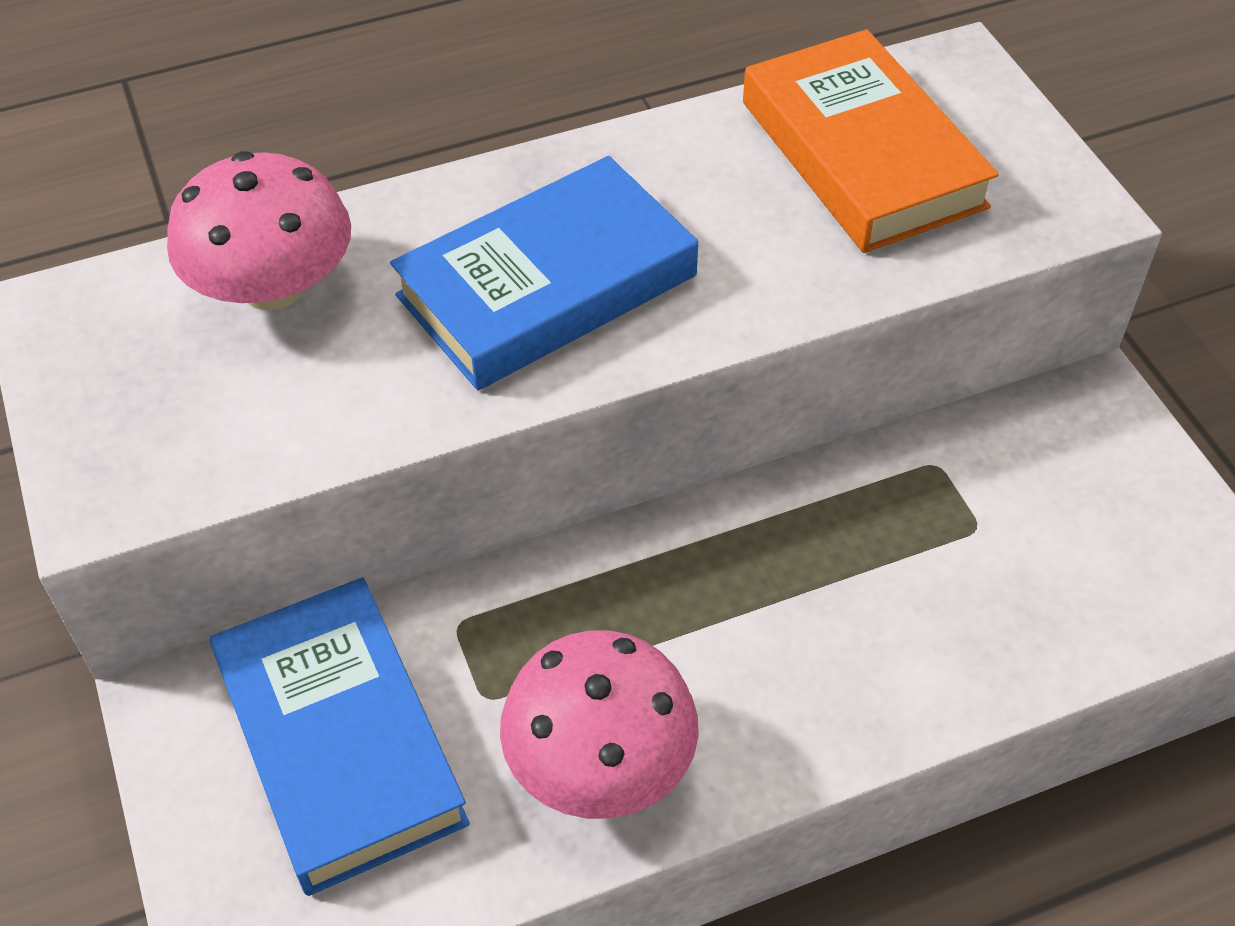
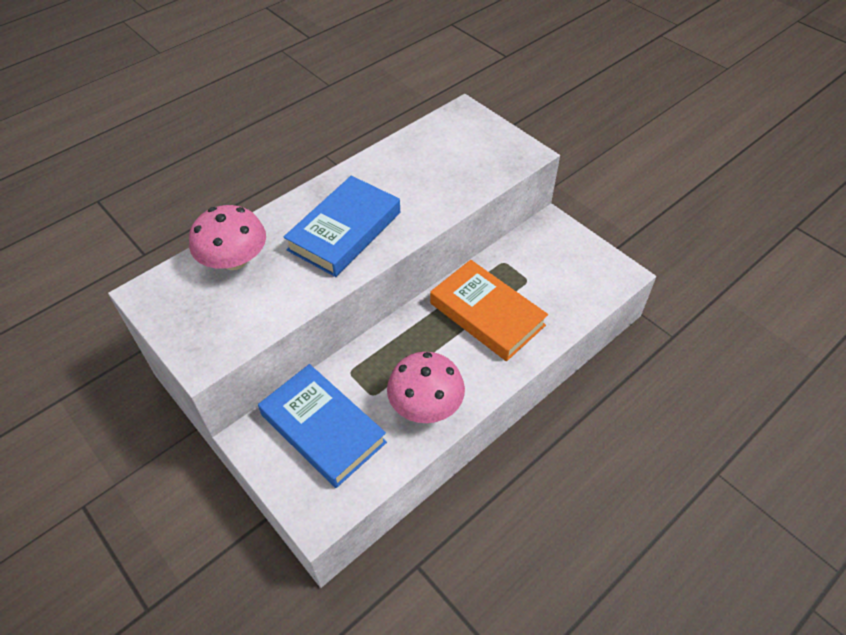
camera: 20 degrees left, 0 degrees up
orange book [743,29,999,253] -> orange book moved to [430,260,548,361]

